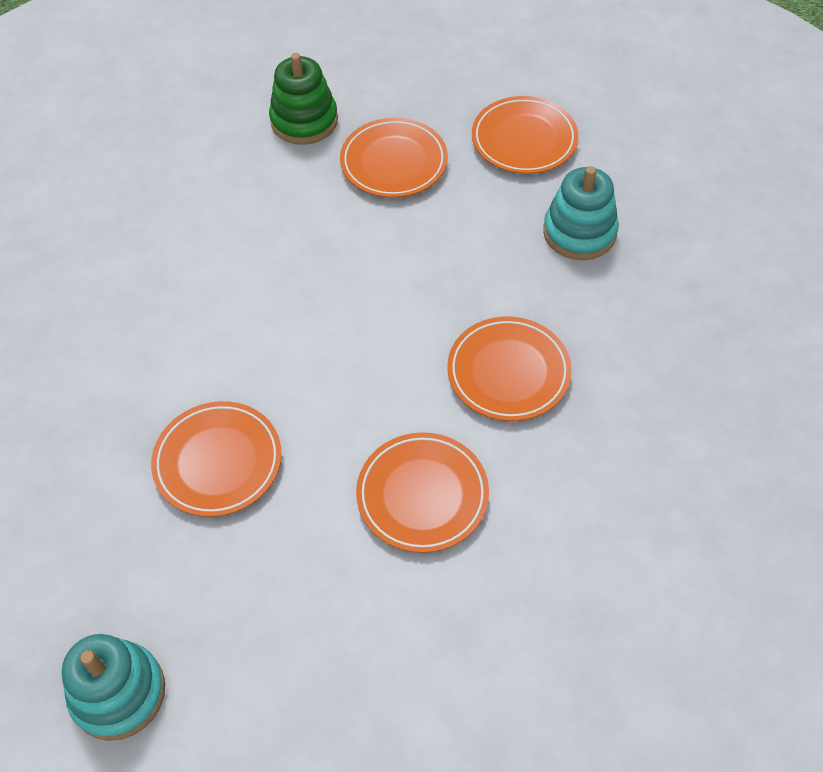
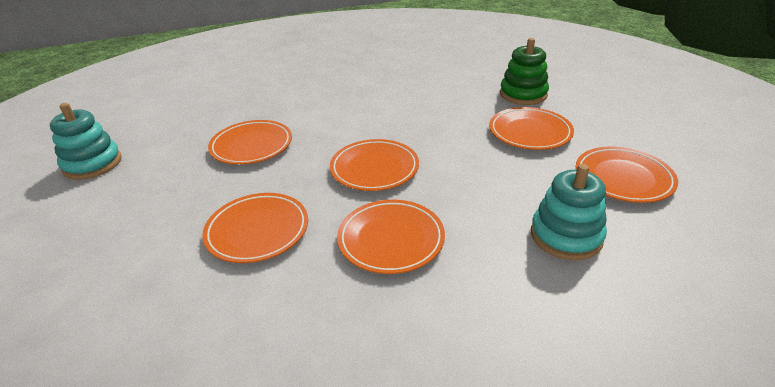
camera: 65 degrees right, 20 degrees down
none -> orange plate [330,139,419,191]

